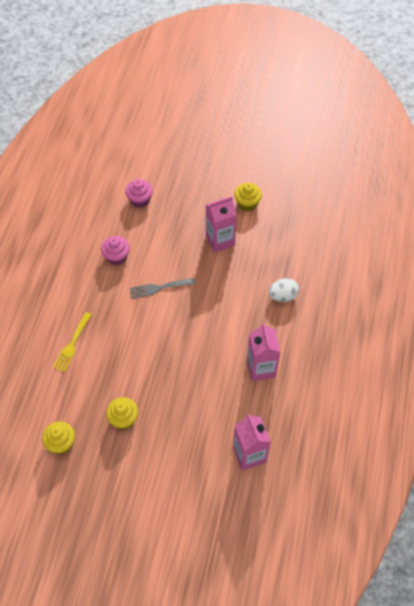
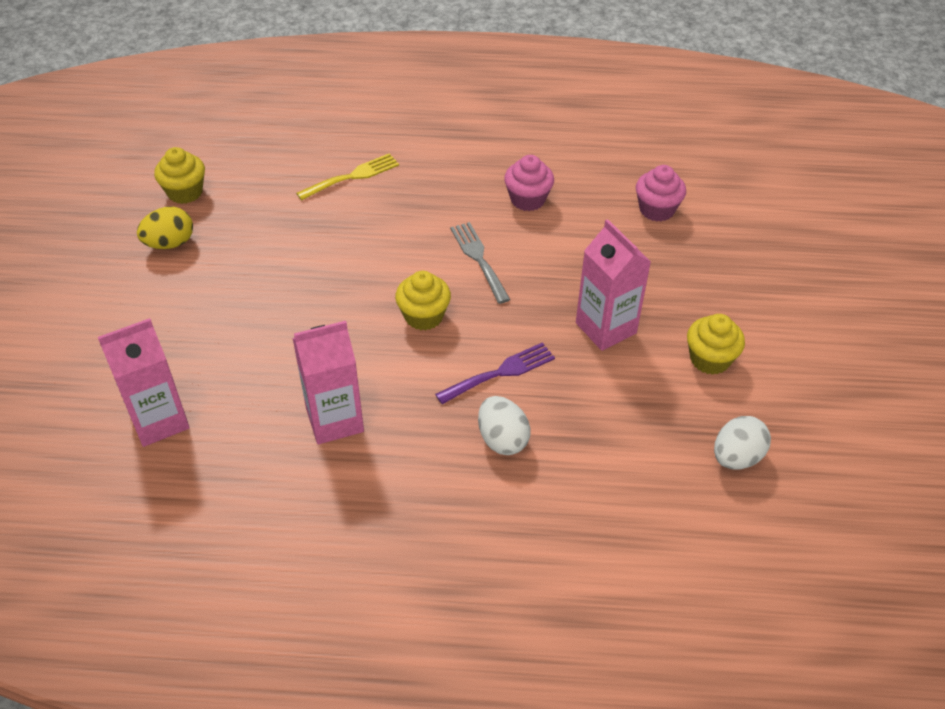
camera: 80 degrees right, 10 degrees down
yellow fork [53,312,92,372] -> yellow fork turned 135 degrees clockwise [296,153,399,200]
yellow cupcake [106,397,139,429] -> yellow cupcake moved to [395,271,451,331]
none -> yellow egg [137,206,193,249]
none -> purple fork [435,342,555,404]
none -> white egg [714,416,771,469]

